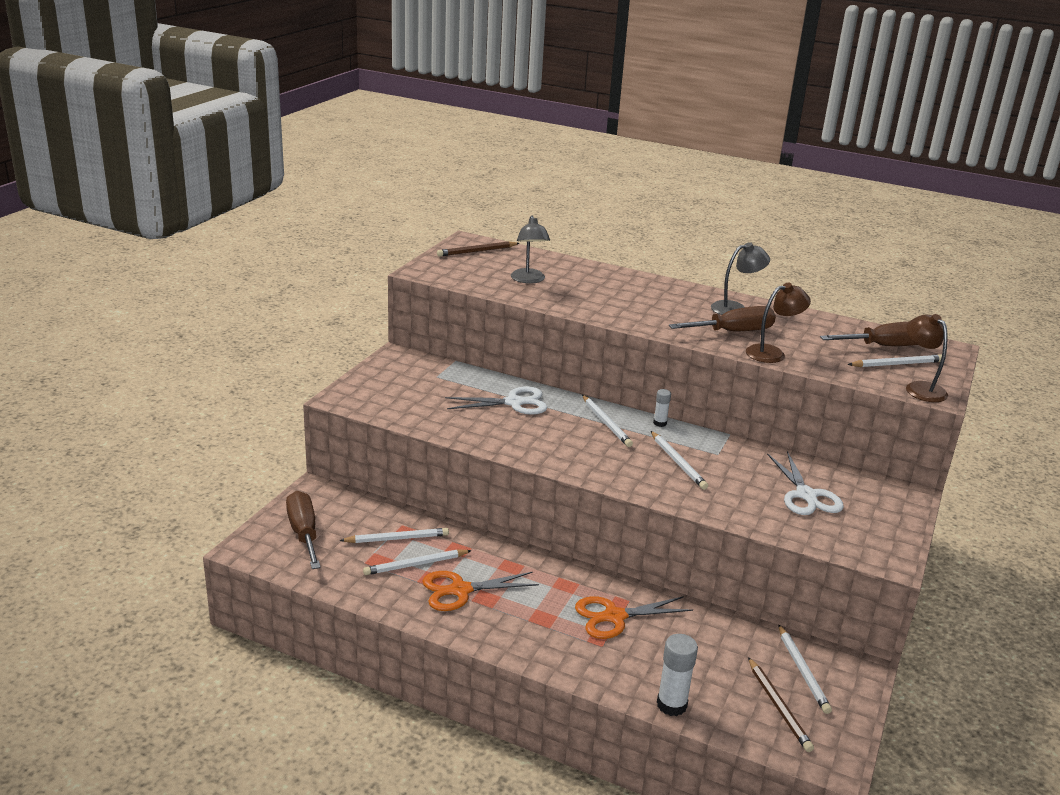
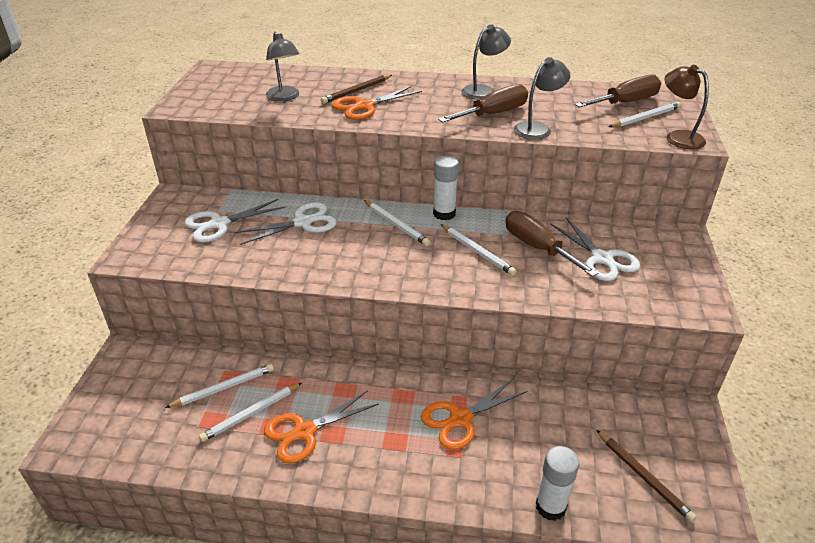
camera: 15 degrees left, 10 degrees up
brown screwdriver [286,491,321,569] -> brown screwdriver moved to [505,211,598,277]
brown pencil [437,241,519,257] -> brown pencil moved to [321,75,392,104]
white glue stick [653,389,671,427] -> white glue stick [433,155,459,220], size x1.78
brown lamp [746,283,811,363] -> grey lamp [514,57,571,140]
white pencil [778,624,832,714] -> none
none -> white scissors [185,199,285,242]
none -> orange scissors [332,86,422,120]

